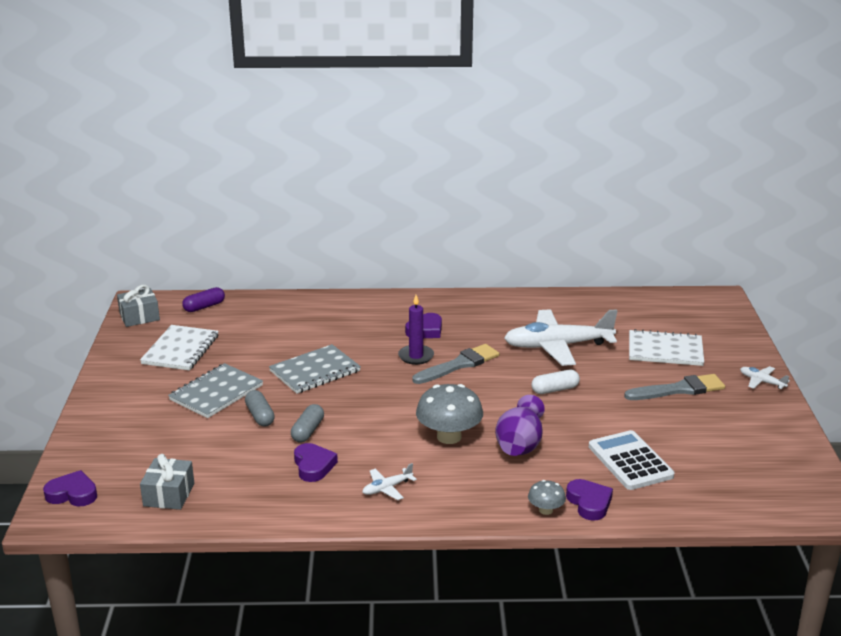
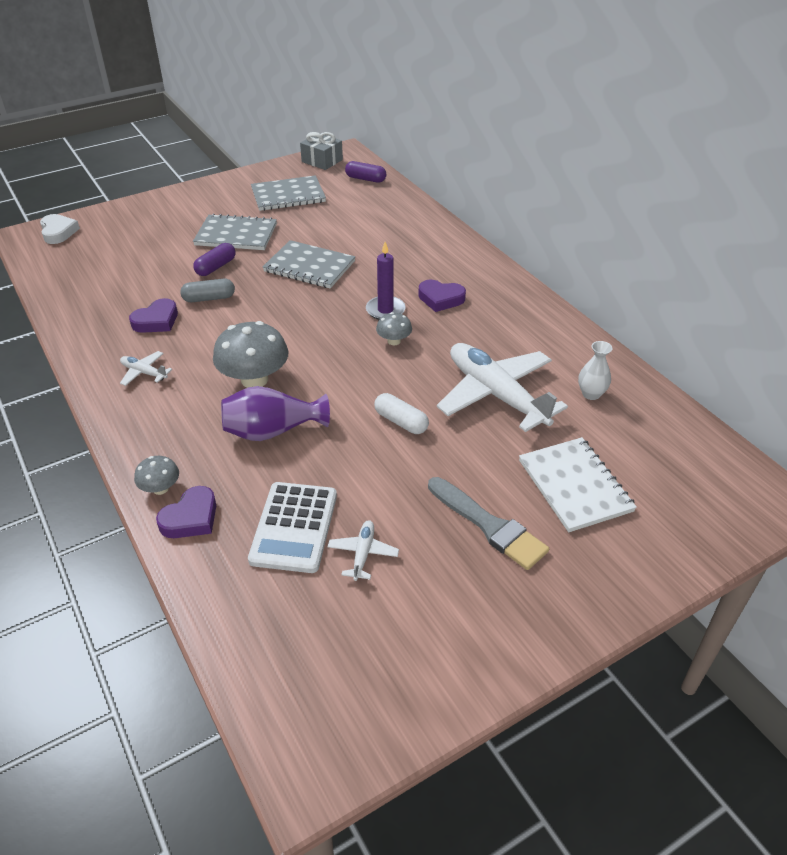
camera: 60 degrees right, 15 degrees up
purple heart [43,470,97,506] -> white heart [40,214,80,244]
white notebook [140,325,219,371] -> grey notebook [251,175,326,211]
grey gift [140,454,194,510] -> none
grey capsule [245,390,275,427] -> purple capsule [193,243,235,276]
grey brush [412,344,499,384] -> grey mushroom [376,312,412,346]
white calculator [589,430,674,490] -> white calculator turned 150 degrees clockwise [248,482,337,573]
white plane [740,366,790,389] -> white plane moved to [328,520,399,581]
none -> white vase [578,341,612,400]

